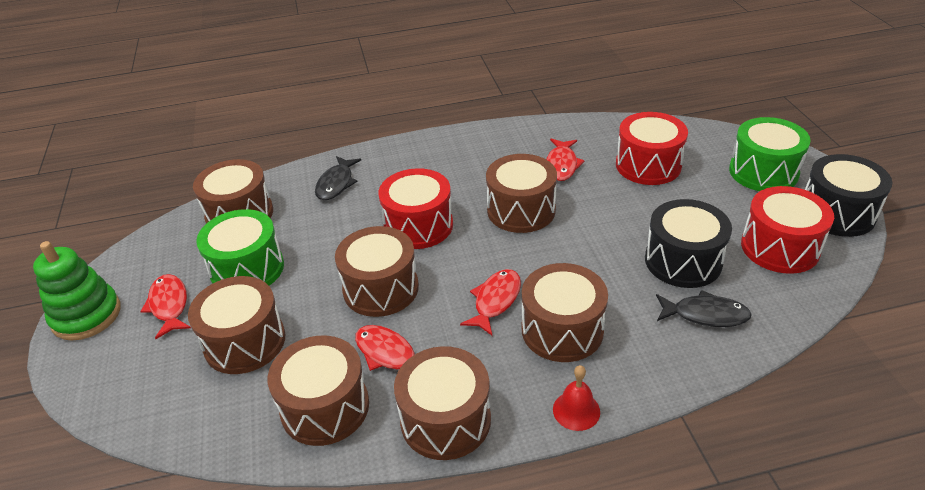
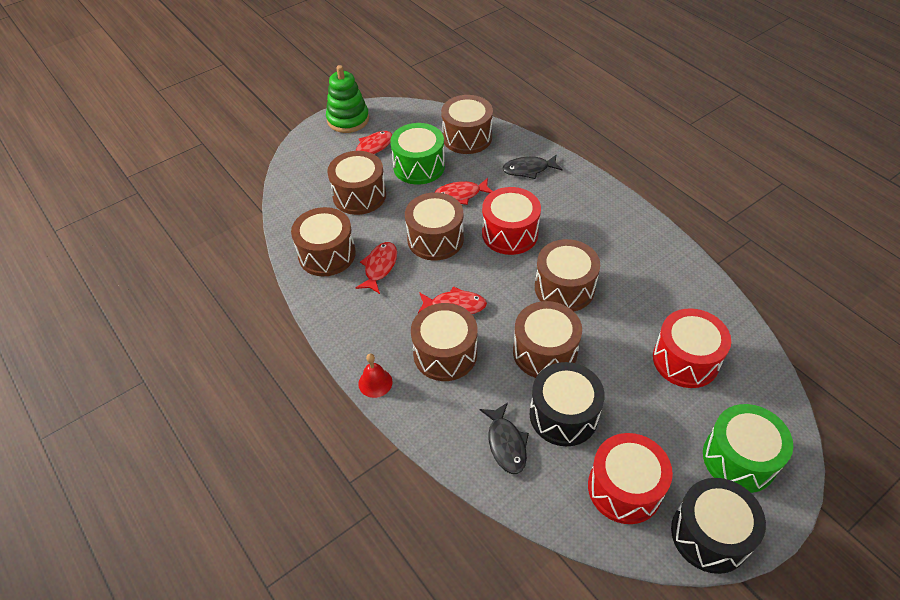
camera: 65 degrees right, 10 degrees up
brown drum [394,346,491,460] -> brown drum moved to [513,301,582,378]
red fish [546,139,585,181] -> red fish moved to [435,178,493,205]

